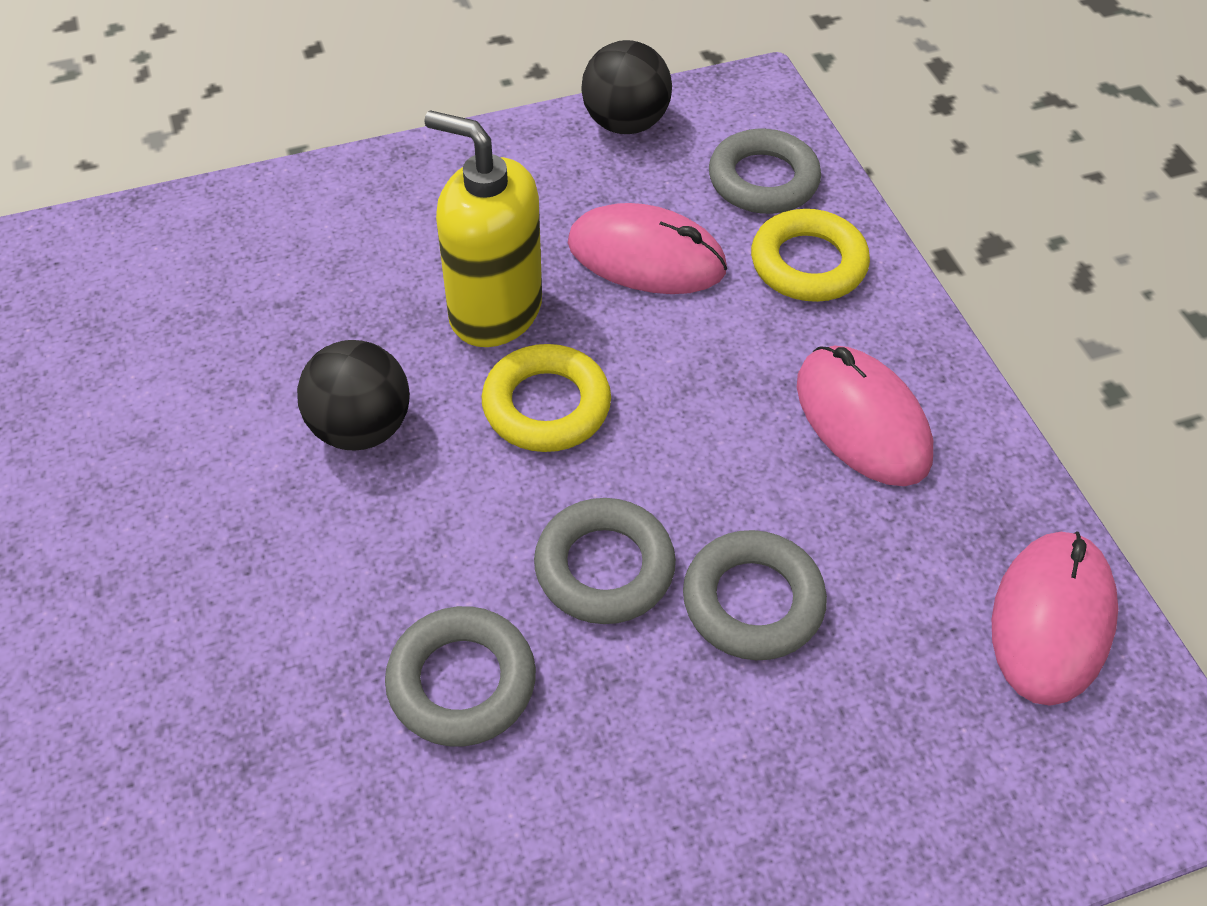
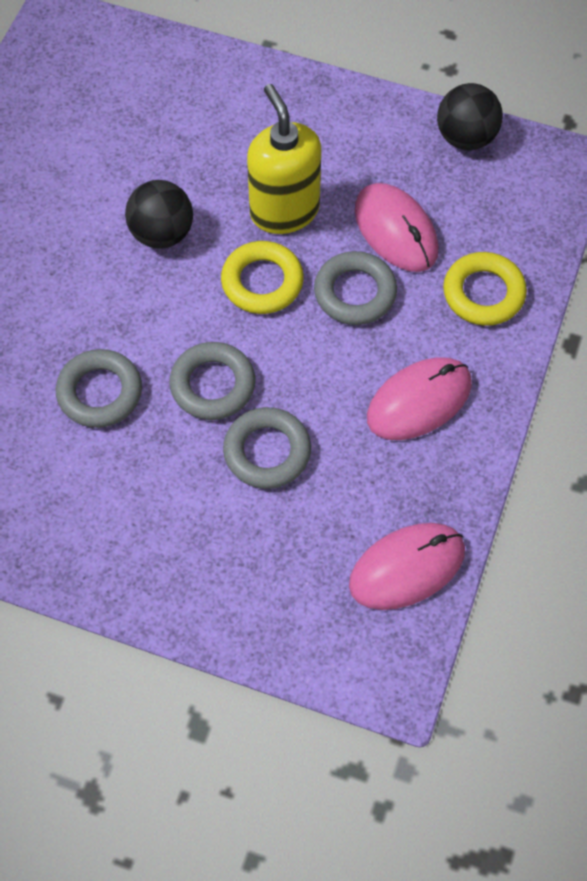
camera: 40 degrees right, 10 degrees up
grey ring [709,129,821,214] -> grey ring moved to [314,251,397,325]
pink mouse [797,346,933,486] -> pink mouse turned 45 degrees clockwise [367,357,472,440]

